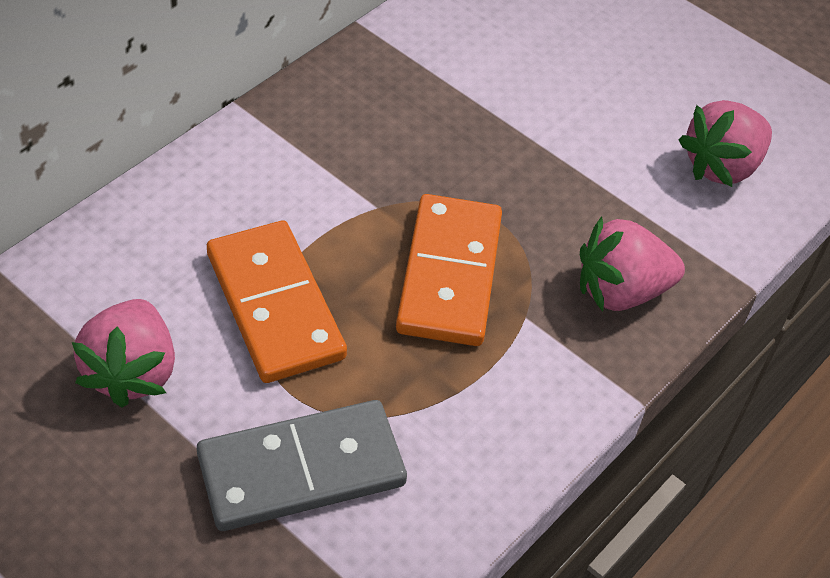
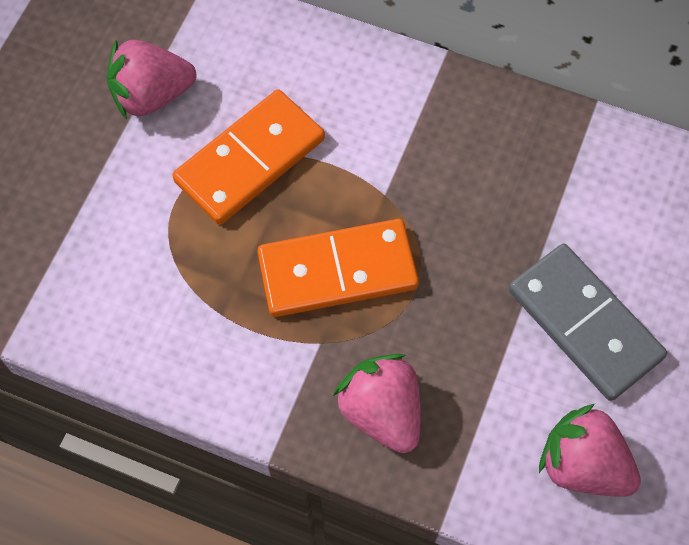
camera: 75 degrees right, 15 degrees up
grey domino [197,400,407,531] -> grey domino moved to [508,244,667,401]

